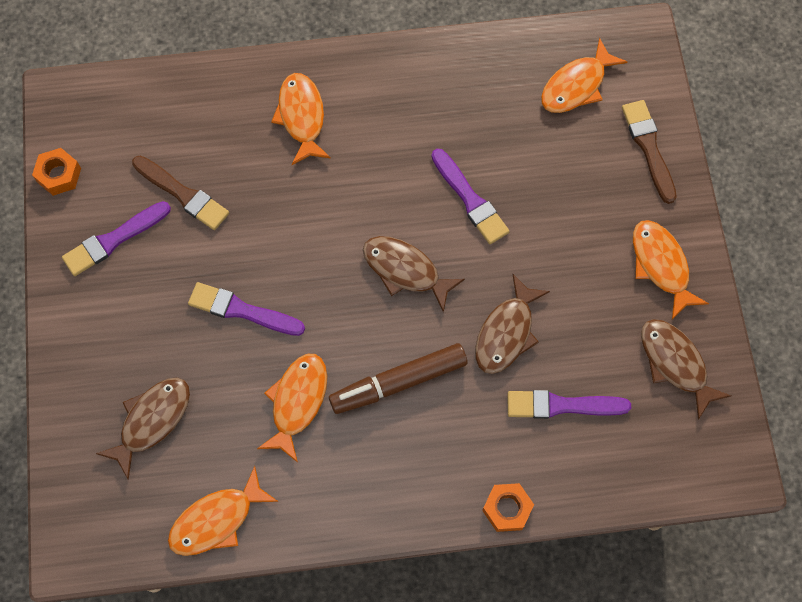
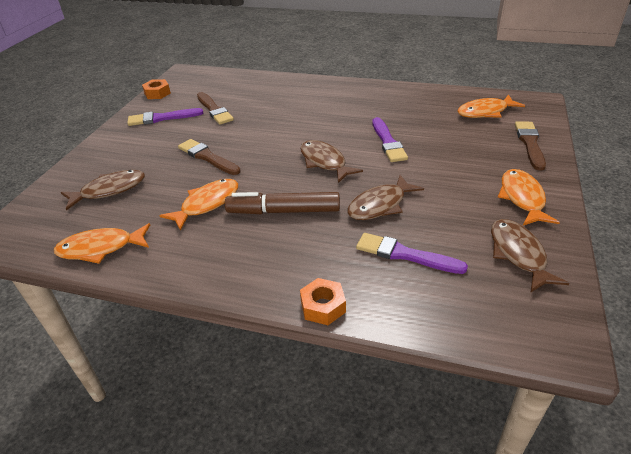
camera: 25 degrees right, 30 degrees down
purple brush [188,282,305,336] -> brown brush [178,139,241,175]
orange fish [271,73,331,165] -> none

